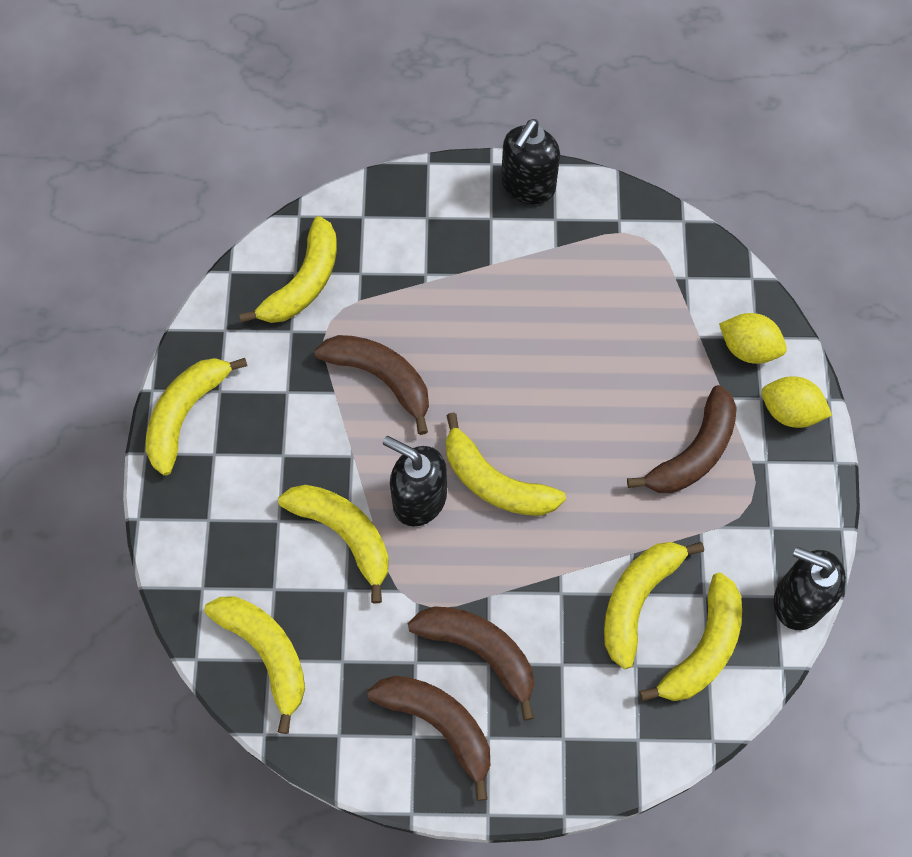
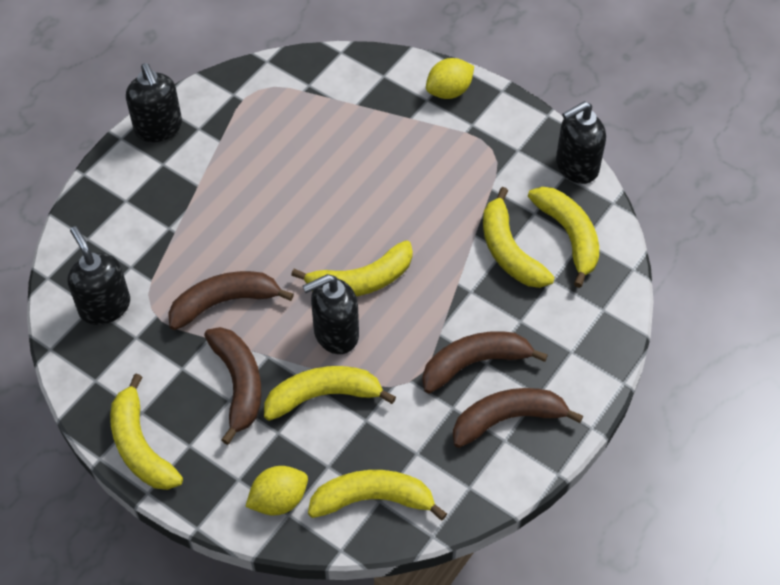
camera: 55 degrees left, 10 degrees down
yellow banana [239,216,337,323] -> black soap dispenser [68,226,130,325]
brown banana [627,385,737,493] -> brown banana moved to [204,327,262,445]
yellow lemon [719,313,787,364] -> yellow lemon moved to [245,466,308,515]

